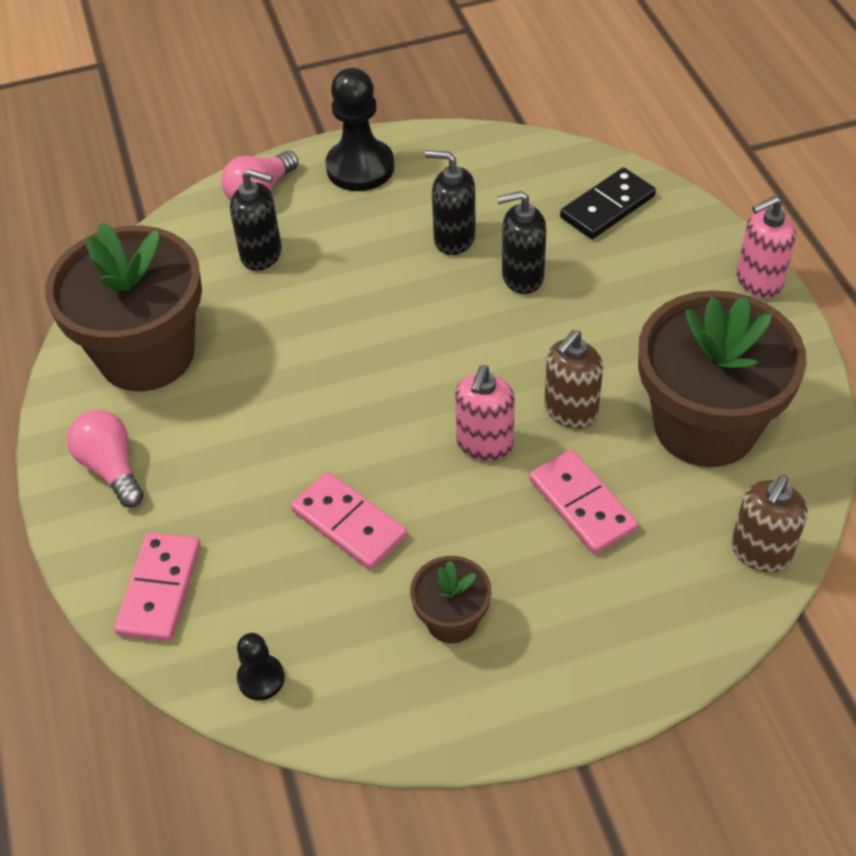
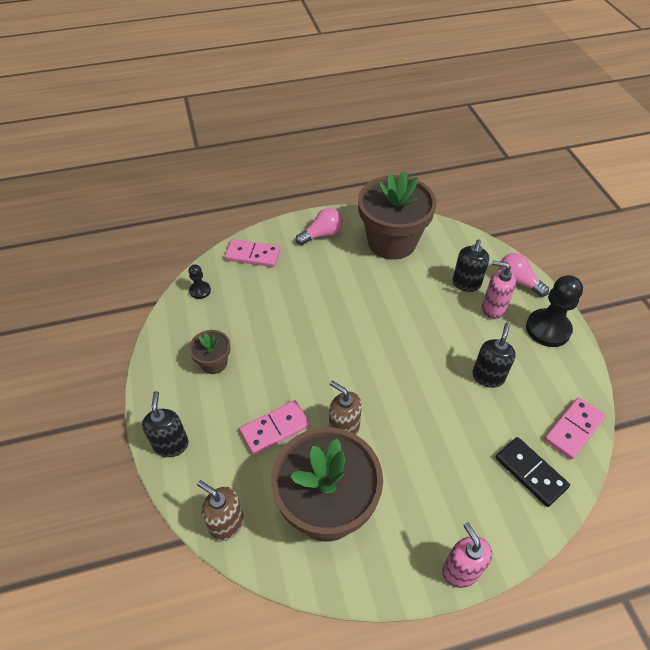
camera: 90 degrees right, 0 degrees up
pink domino [291,472,407,570] -> pink domino moved to [544,397,606,460]
pink soap dispenser [455,365,515,461] -> pink soap dispenser moved to [482,261,516,319]
black soap dispenser [497,191,547,294] -> black soap dispenser moved to [142,391,189,457]

